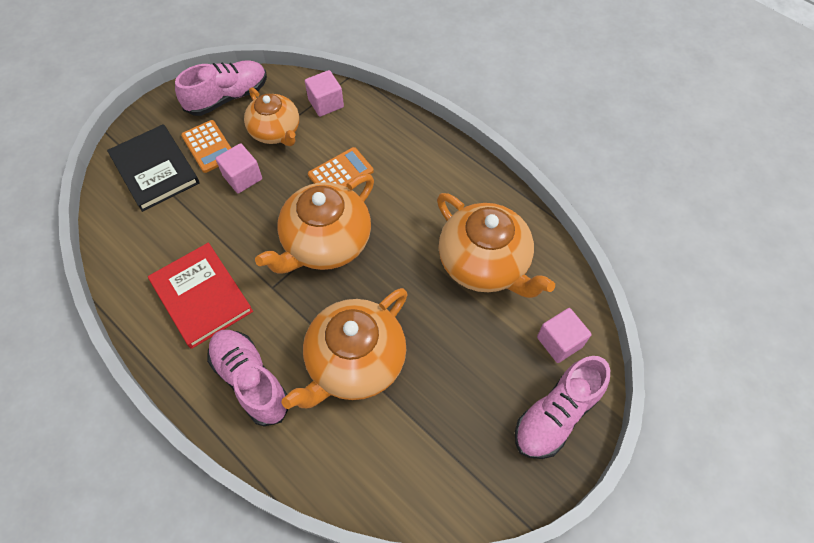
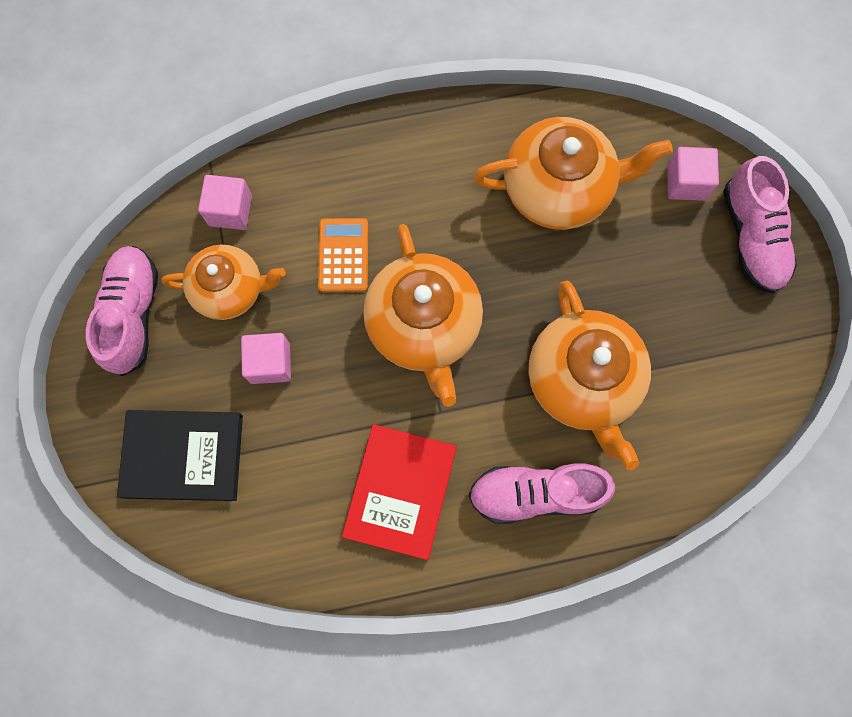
camera: 55 degrees left, 15 degrees up
red book [148,243,253,349] -> red book turned 75 degrees counterclockwise [342,424,457,560]
orange calculator [181,120,231,173] -> none

